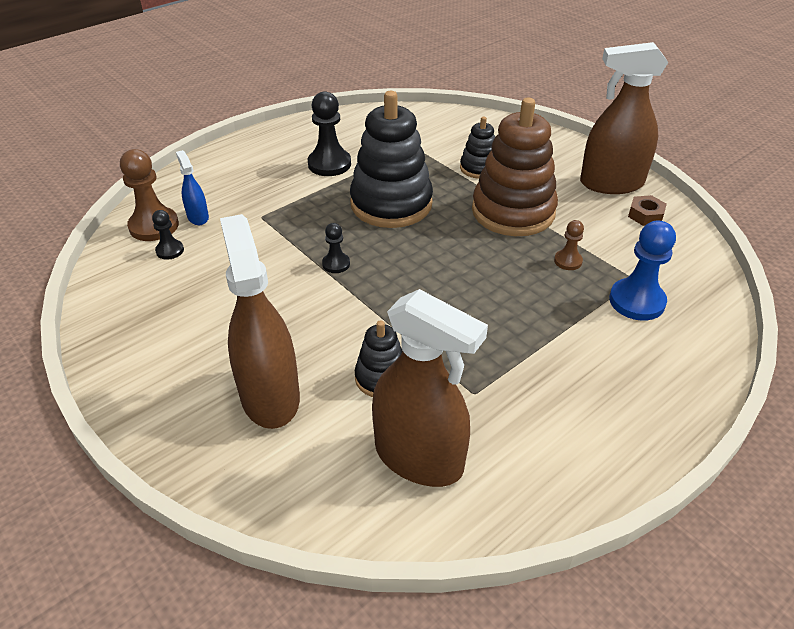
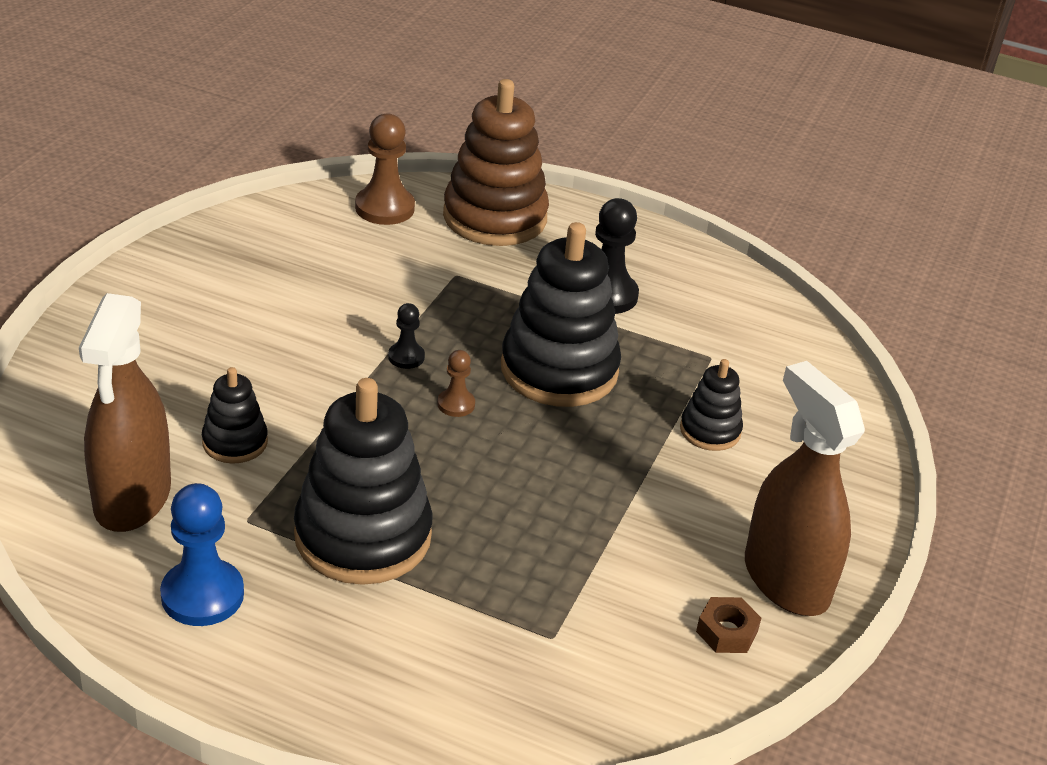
camera: 60 degrees right, 5 degrees down
black pawn [152,210,184,260] -> none
blue spray bottle [176,150,209,225] -> none
brown spray bottle [220,214,300,429] -> none
brown stacking toy [472,98,558,236] -> brown stacking toy moved to [443,79,549,246]
brown pawn [554,220,584,270] -> brown pawn moved to [437,350,475,417]
blue pawn [609,220,676,321] -> blue pawn moved to [160,483,244,626]
none -> black stacking toy [294,378,432,585]

